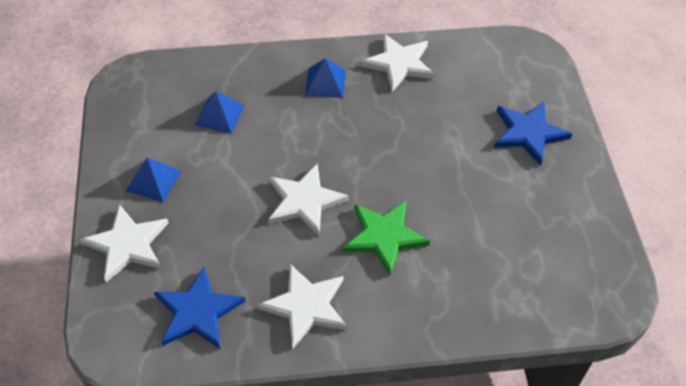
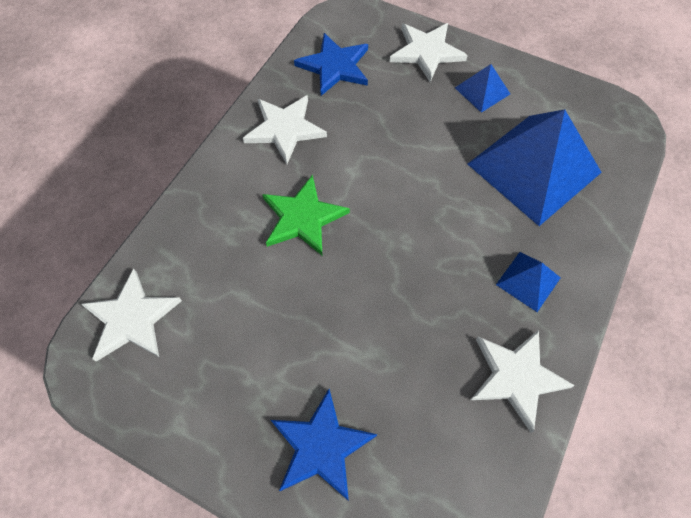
camera: 125 degrees right, 10 degrees up
blue pyramid [195,91,245,134] -> blue pyramid [468,109,602,226], size x2.21
white star [268,163,349,236] -> white star moved to [81,268,182,362]

